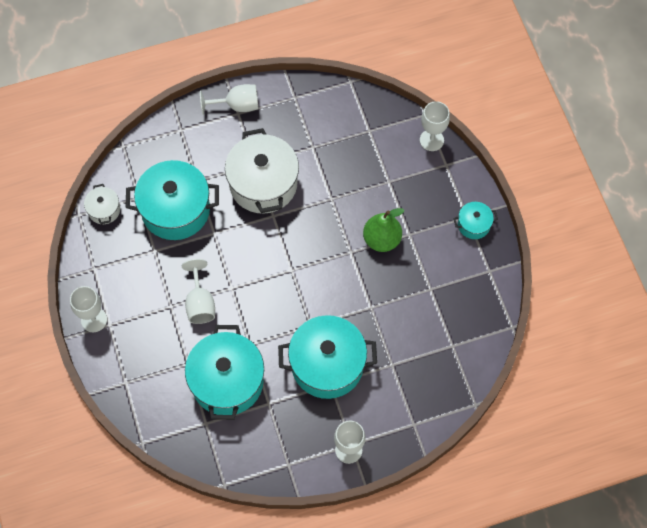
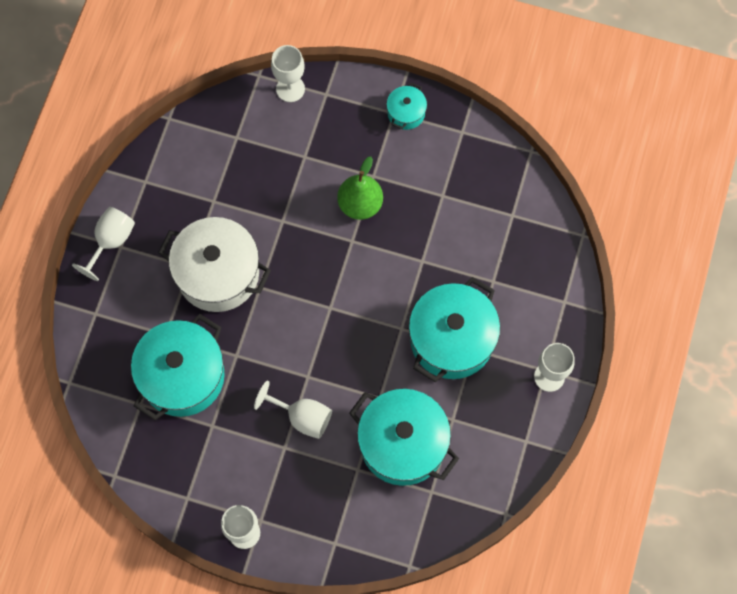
camera: 55 degrees left, 5 degrees up
white pot [84,184,120,224] -> none

